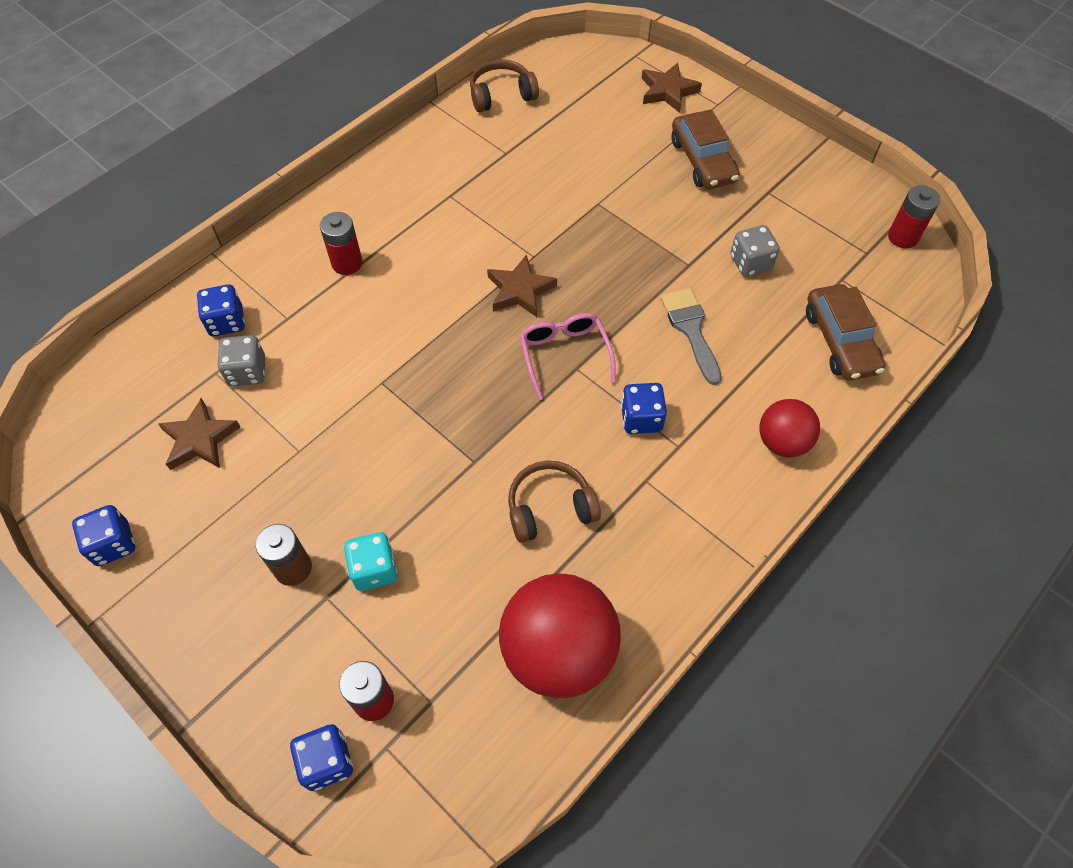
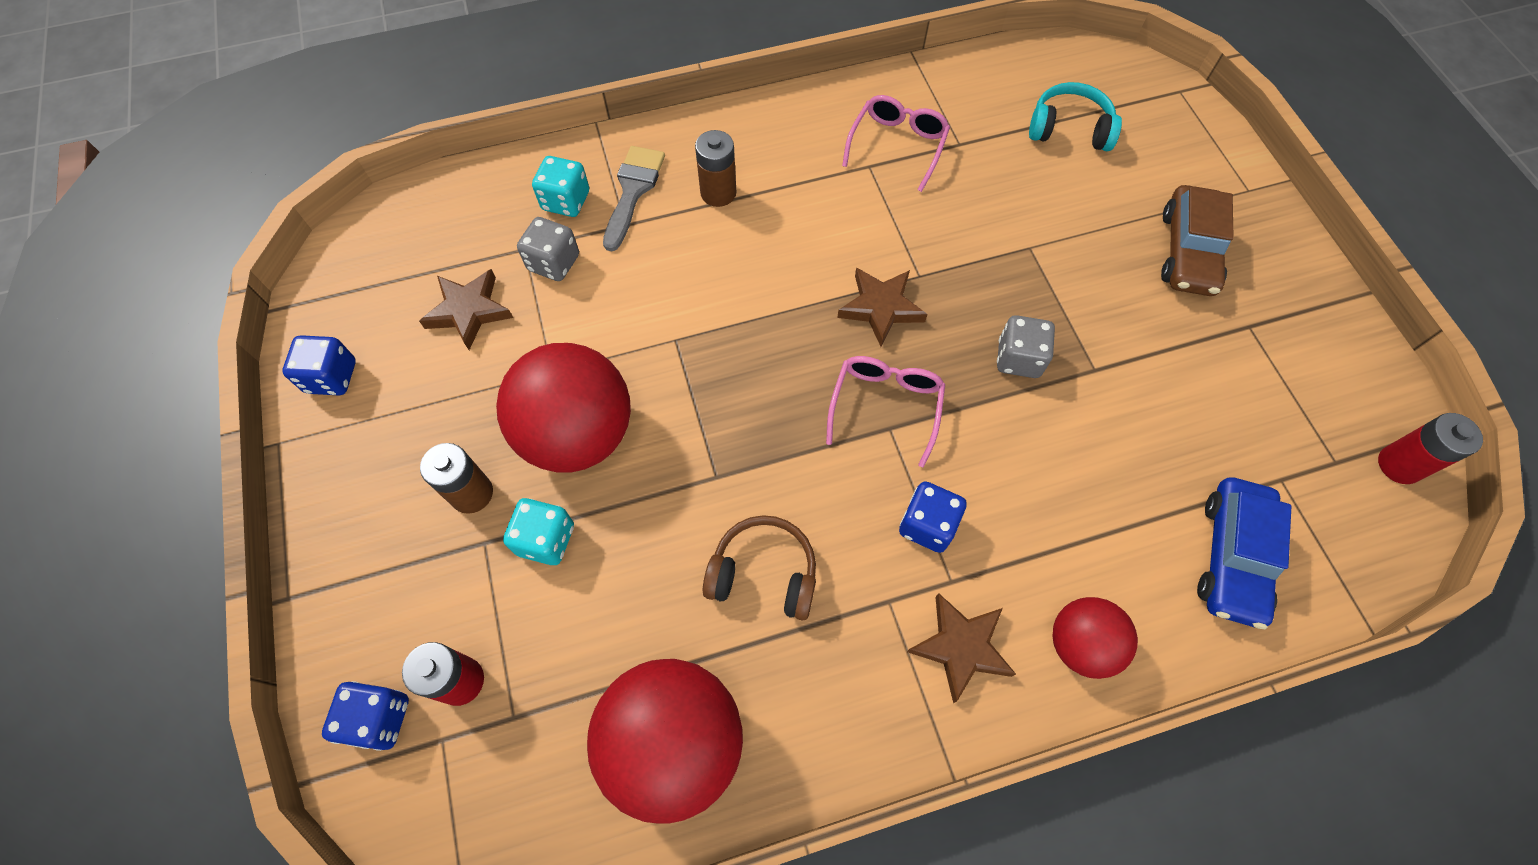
camera: 30 degrees right, 5 degrees up
blue dice [197,285,245,336] -> turquoise dice [532,156,589,217]
red battery [320,212,362,275] -> brown battery [695,130,736,207]
brown headphones [470,59,539,112] -> none
brown star [641,63,702,113] -> brown star moved to [907,593,1016,703]
grey brush [661,288,722,385] -> grey brush moved to [603,146,665,251]
grey dice [730,225,780,277] -> grey dice moved to [997,315,1055,378]
brown car [806,284,885,380] -> blue car [1197,477,1291,629]
none -> red ball [496,343,631,473]
none -> pink glasses [842,95,950,192]
none -> turquoise headphones [1029,82,1122,151]

